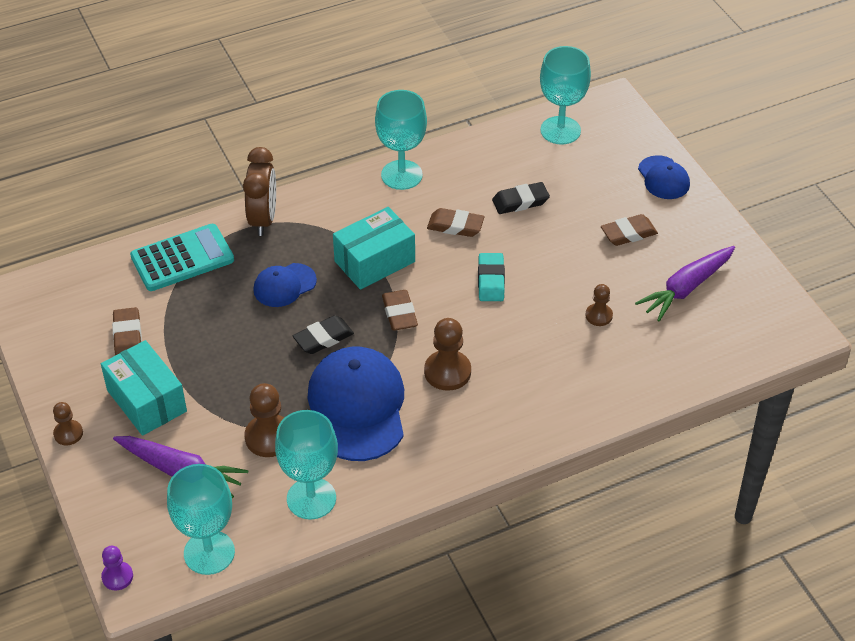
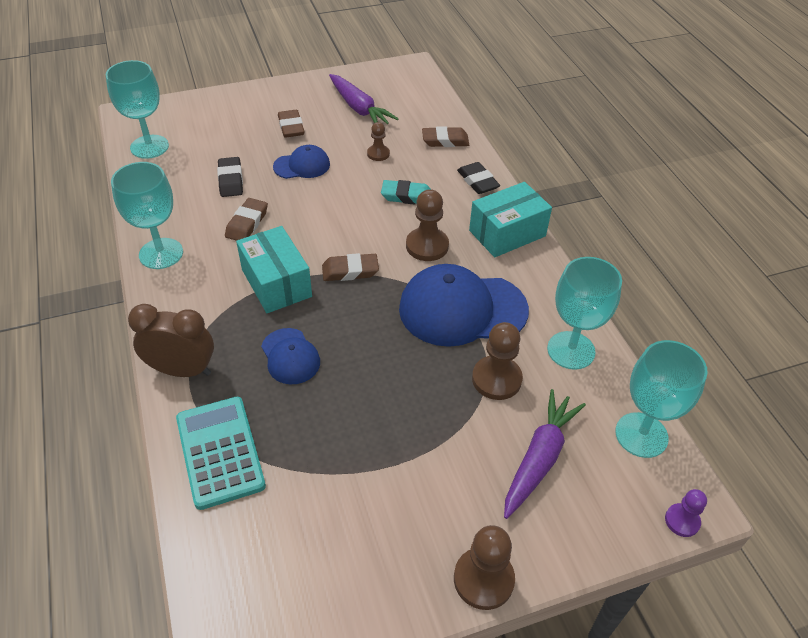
camera: 85 degrees left, 0 degrees up
brown pawn [53,402,83,445] -> brown pawn [454,525,515,610], size x1.68
turquoise box [101,340,187,436] -> turquoise box moved to [469,182,552,257]
brown eraser [112,307,142,356] -> brown eraser moved to [422,126,469,147]
black eraser [293,315,354,354] -> black eraser moved to [457,162,500,194]
turquoise eraser [478,253,505,301] -> turquoise eraser moved to [381,180,431,205]
blue cap [638,155,690,199] -> blue cap moved to [273,145,330,179]

